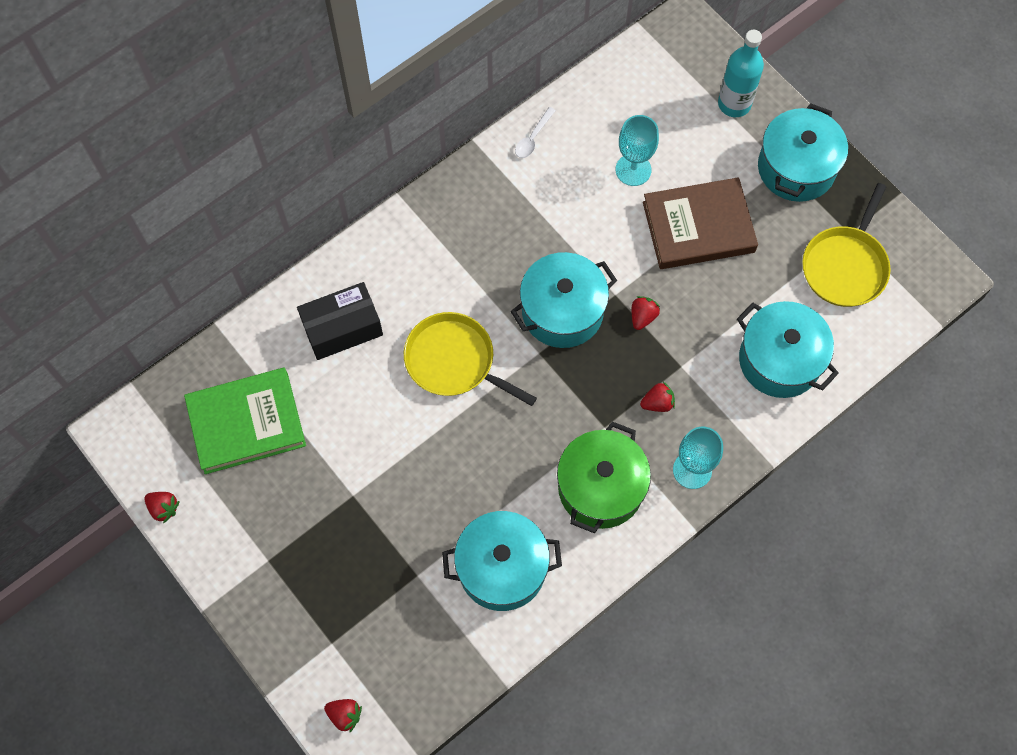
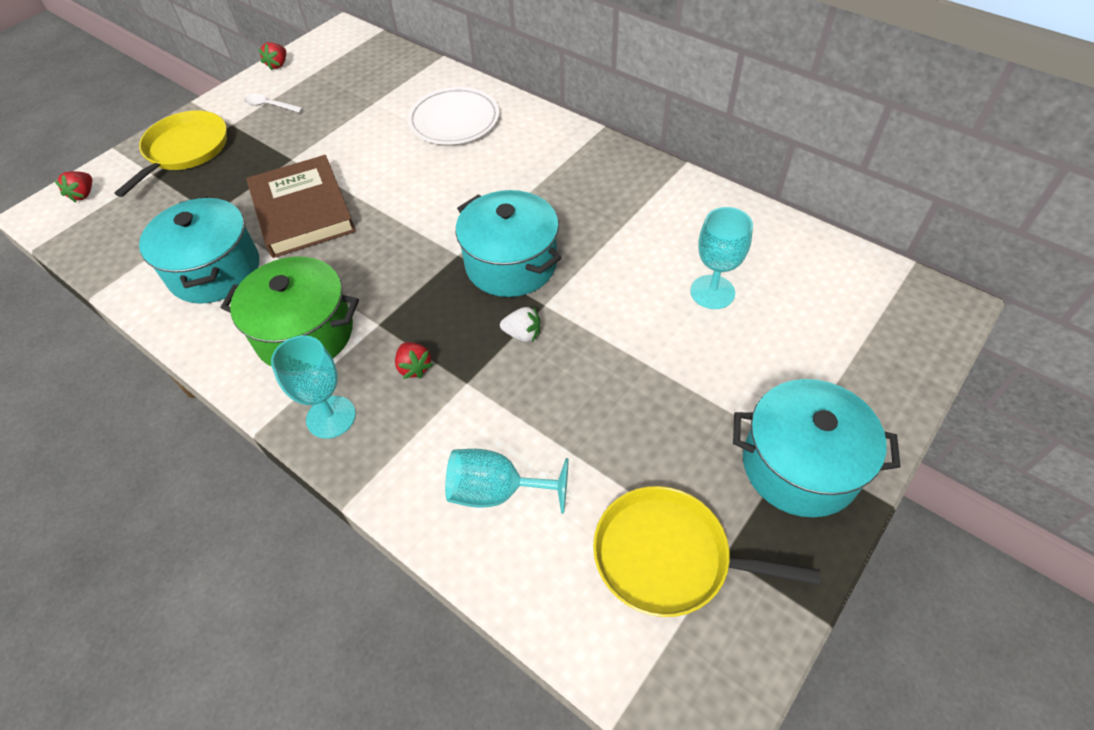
camera: 80 degrees right, 15 degrees down
green book [184,368,306,474] -> none
black box [297,282,383,360] -> white plate [408,87,499,145]
yellow pan [404,312,537,406] -> yellow pan moved to [114,111,227,197]
white spoon [515,107,556,158] -> white spoon moved to [244,94,303,113]
red strawberry [632,296,660,330] -> white strawberry [500,307,540,342]
brown book [643,177,758,269] -> brown book moved to [247,155,356,258]
turquoise bottle [718,30,764,117] -> none
turquoise pot [737,301,839,398] -> turquoise goblet [445,449,569,514]

